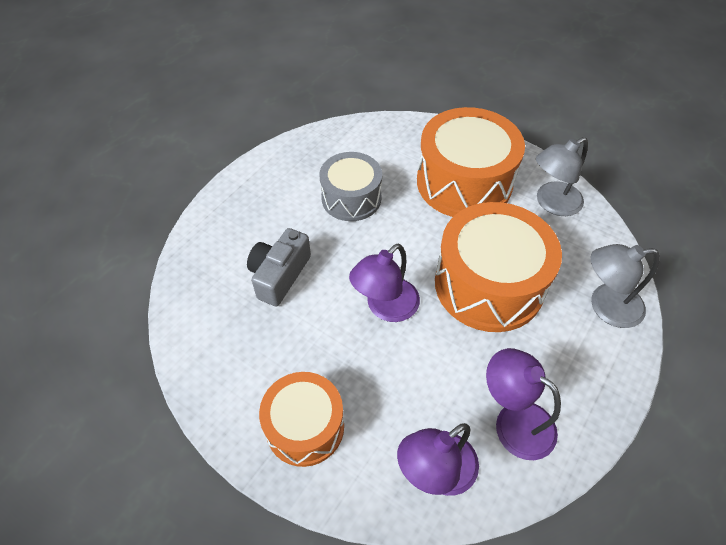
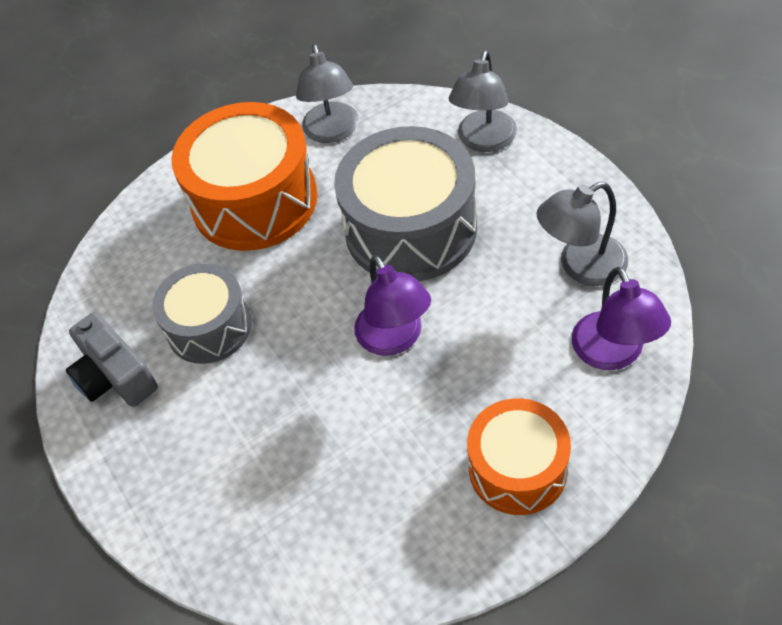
camera: 60 degrees left, 0 degrees up
grey camera [247,228,311,306] -> grey camera moved to [66,312,158,407]
orange drum [435,202,562,332] -> grey drum [334,126,477,281]
purple lamp [486,348,561,460] -> grey lamp [537,182,628,286]

